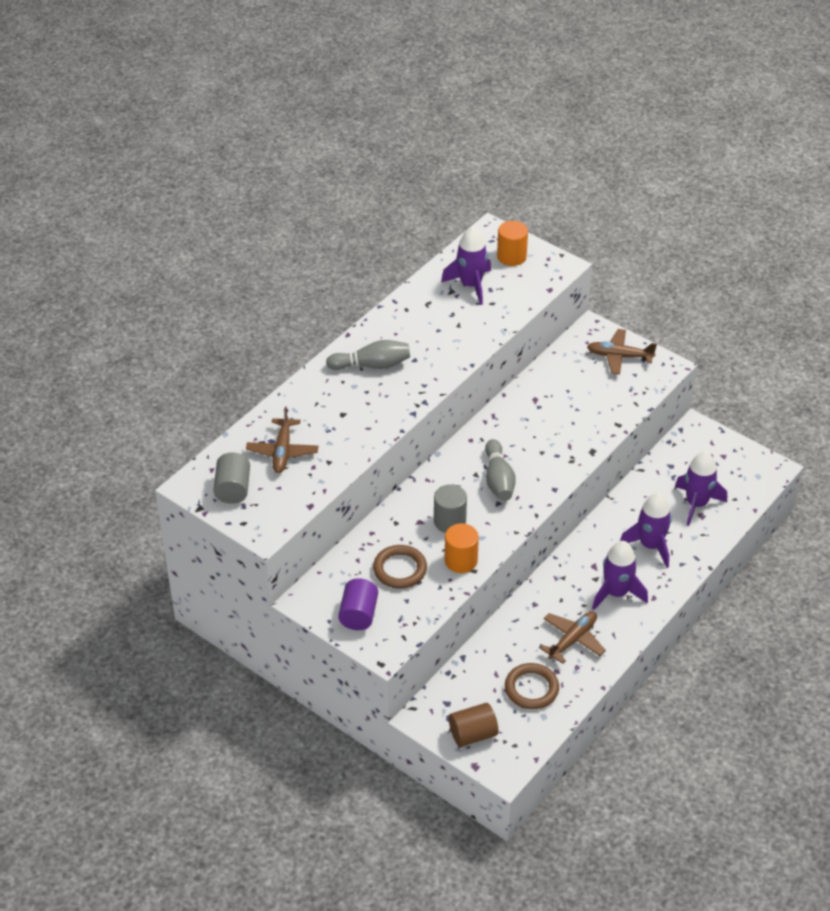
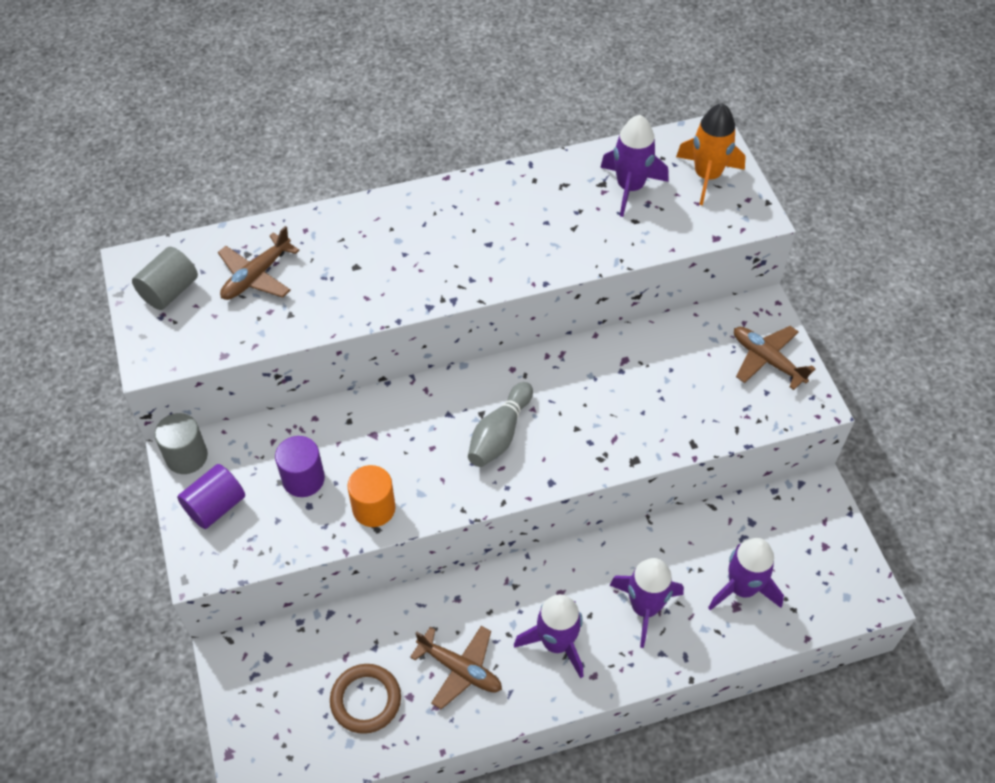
camera: 35 degrees right, 10 degrees up
grey bowling pin [326,340,410,370] -> none
brown ring [373,545,427,589] -> purple cylinder [275,436,325,497]
grey cylinder [434,484,467,533] -> grey cylinder moved to [154,413,208,474]
brown cylinder [449,703,498,747] -> none
orange cylinder [497,221,528,266] -> orange rocket [676,103,746,205]
brown plane [540,611,606,664] -> brown plane turned 45 degrees clockwise [410,626,502,710]

